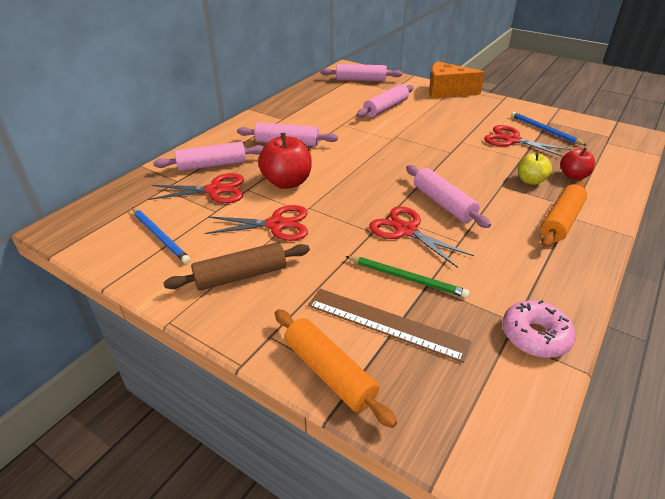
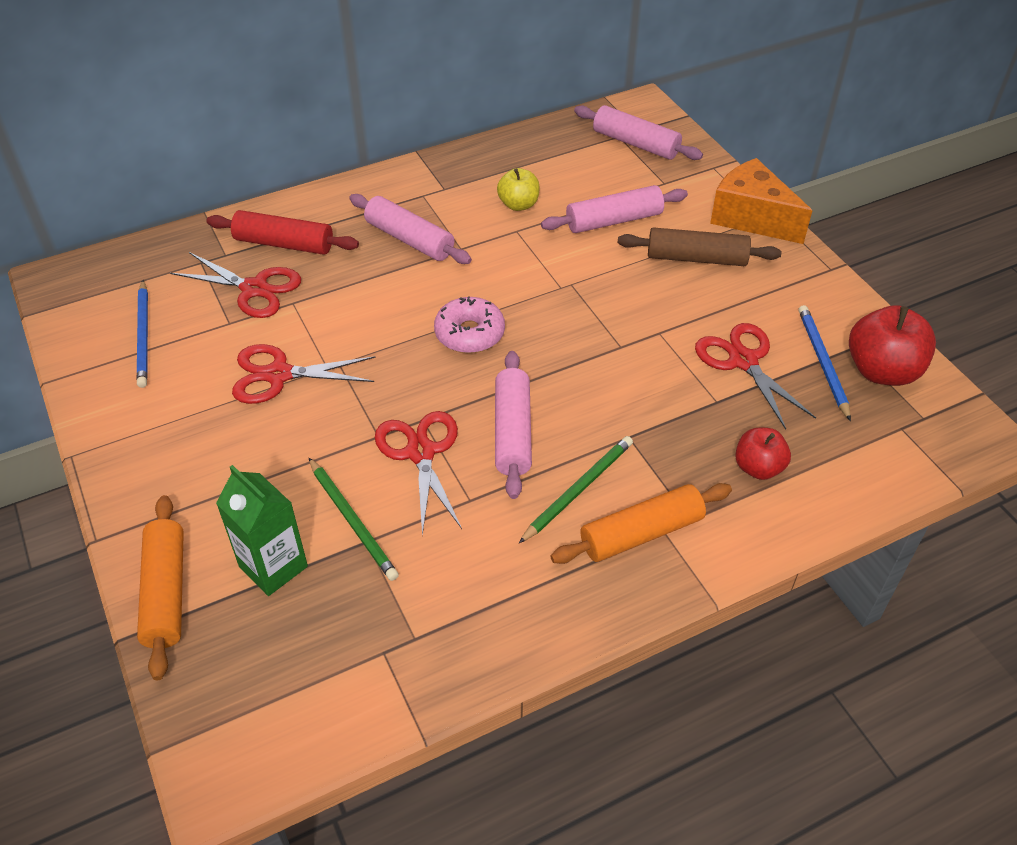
camera: 30 degrees right, 10 degrees up
pink rolling pin [153,142,264,171] -> red rolling pin [206,210,359,255]
brown rolling pin [163,242,310,291] -> brown rolling pin moved to [617,227,782,266]
red scissors [205,205,308,241] -> red scissors turned 150 degrees clockwise [232,344,376,404]
red apple [258,133,312,189] -> red apple moved to [849,305,936,386]
brown ruler [308,289,471,363] -> green carton [216,465,308,596]
pink donut [502,300,576,358] -> pink donut moved to [434,296,505,353]
yellow apple [518,152,552,185] -> yellow apple moved to [497,168,540,211]
none -> green pencil [519,436,633,543]

